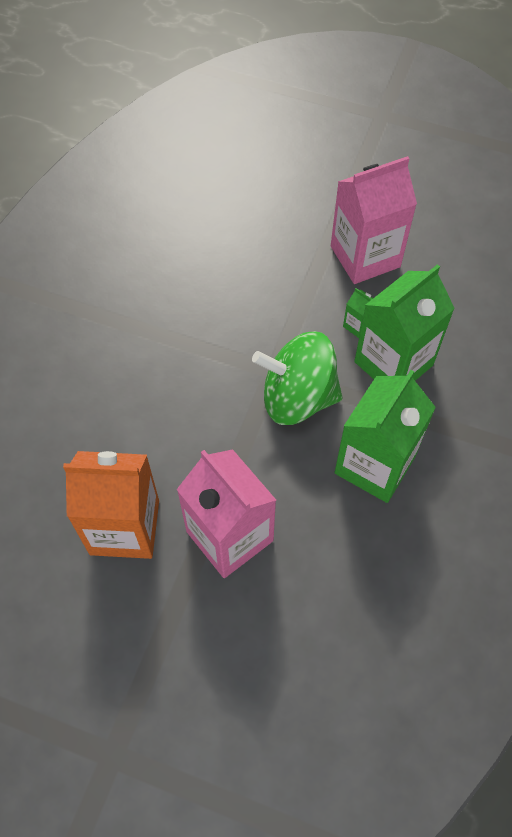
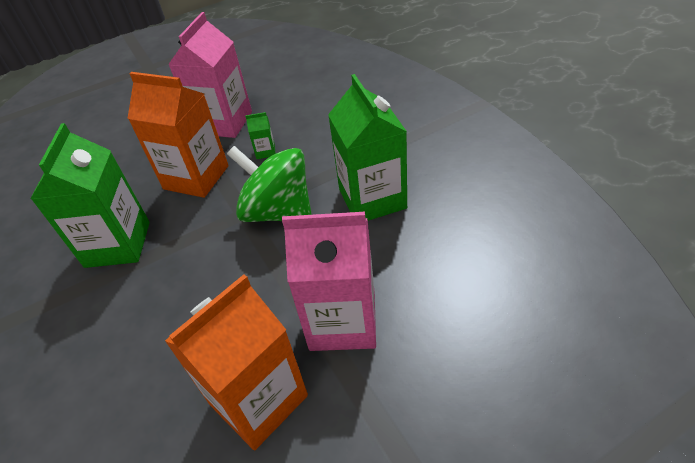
camera: 45 degrees left, 15 degrees down
green spinning top [252,331,343,425] -> green spinning top turned 75 degrees clockwise [227,146,312,222]
green carton [354,264,455,381] -> green carton moved to [30,123,150,268]
none -> orange carton [127,72,229,198]

